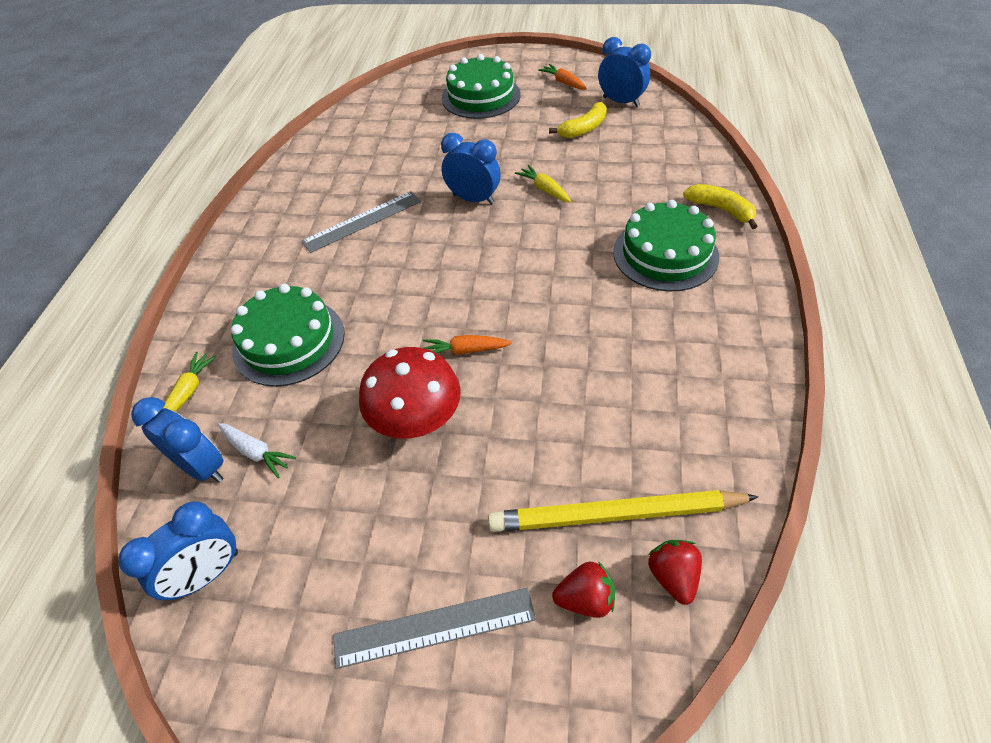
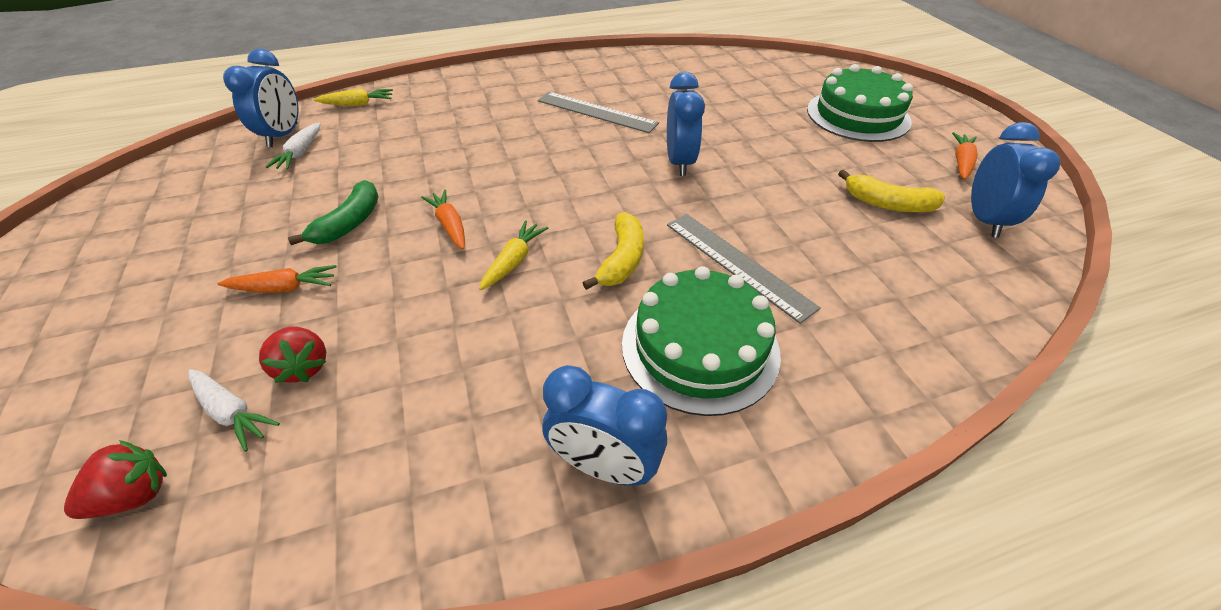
camera: 60 degrees right, 5 degrees down
blue clock [118,501,238,600] -> blue clock moved to [542,365,667,486]
green cake [231,284,345,387] -> none
grey ruler [333,588,536,669] -> grey ruler moved to [667,214,821,324]
red mushroom [359,347,461,439] -> green banana [288,180,379,245]
yellow pencil [488,490,759,532] -> white carrot [188,369,280,452]
yellow carrot [515,165,571,202] -> yellow carrot moved to [479,220,548,290]
red strawberry [552,561,615,618] -> red strawberry moved to [259,327,326,383]
yellow banana [683,184,758,229] -> yellow banana moved to [583,212,644,290]
none -> orange carrot [218,265,337,293]

